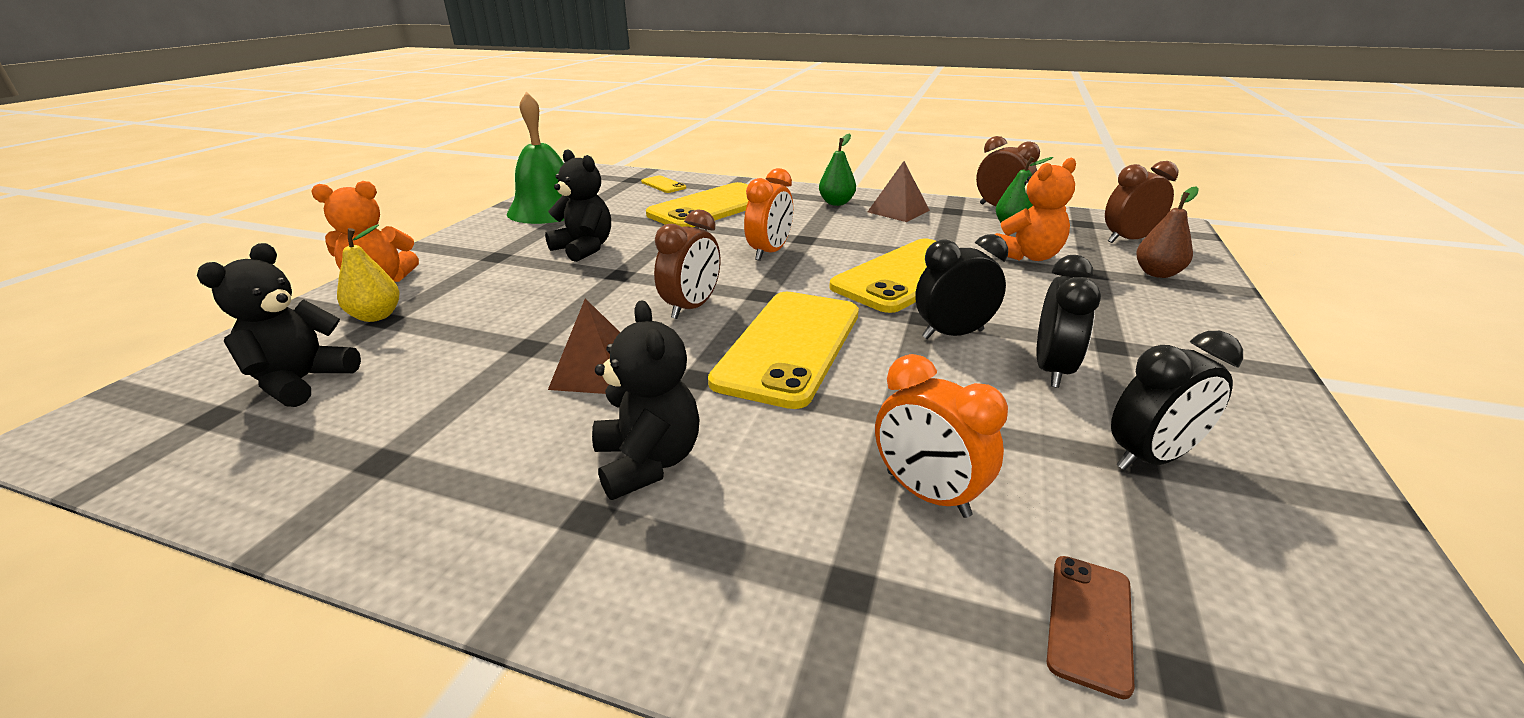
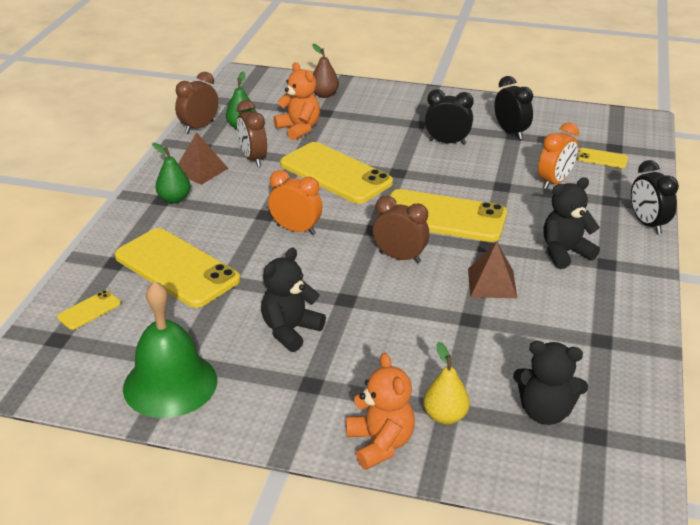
camera: 95 degrees left, 5 degrees up
black clock [915,234,1008,339] -> black clock moved to [631,160,679,234]
brown phone [1047,556,1135,699] -> yellow phone [577,148,628,168]
brown clock [1105,161,1178,243] -> brown clock moved to [237,100,267,167]

